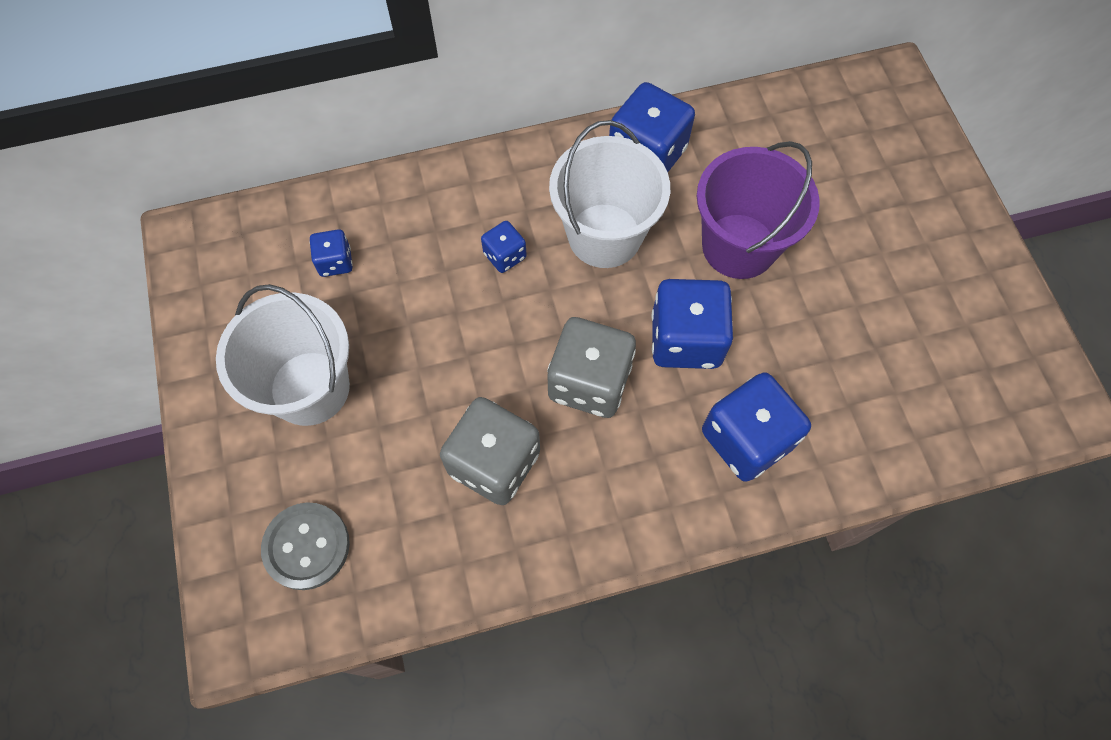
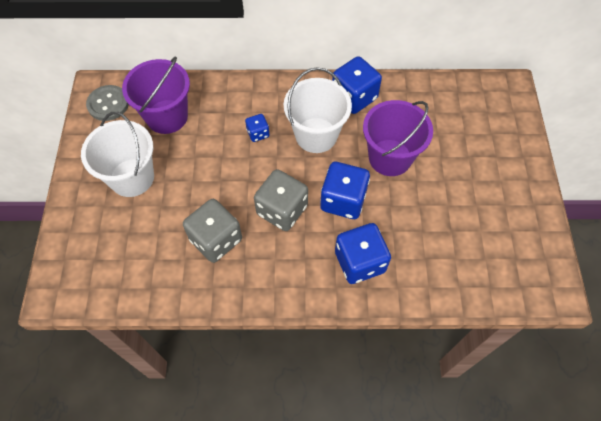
camera: 15 degrees right, 5 degrees down
grey button [261,502,350,590] -> grey button moved to [86,85,129,121]
blue dice [310,229,353,277] -> purple bucket [122,56,190,134]

